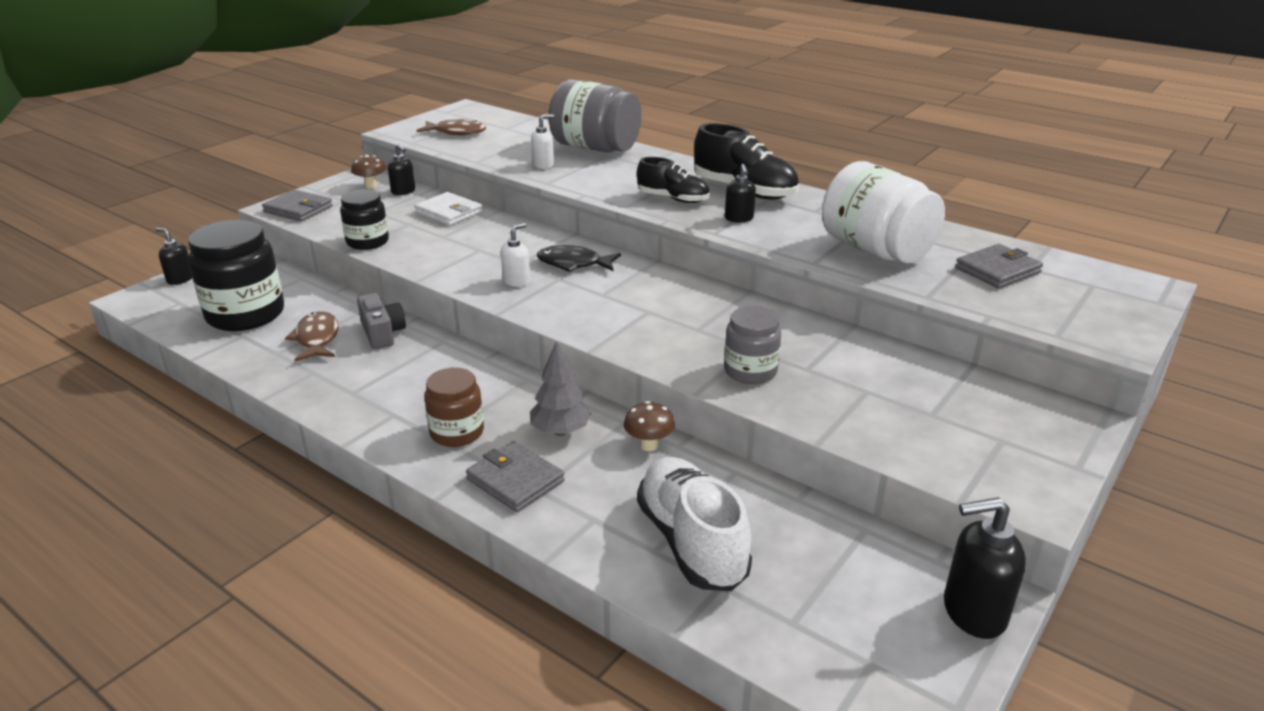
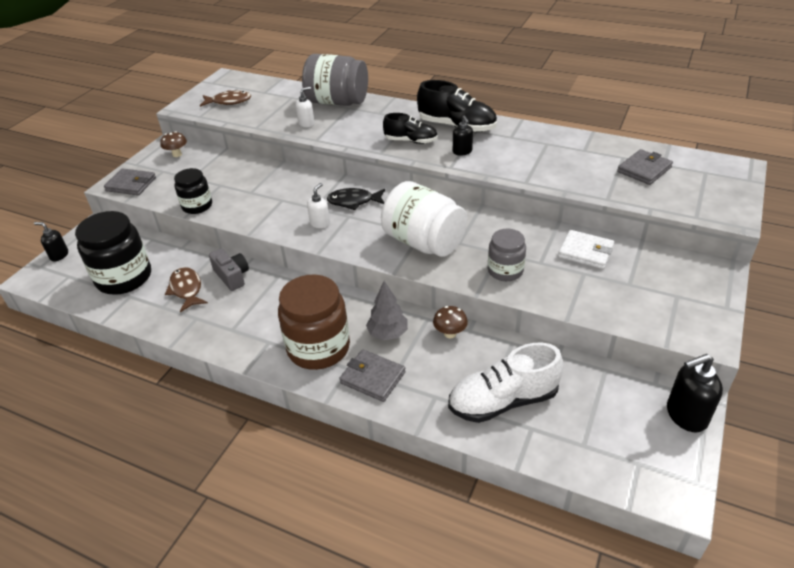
camera: 10 degrees left, 10 degrees up
black soap dispenser [388,144,415,195] -> none
white wallet [415,192,482,226] -> white wallet moved to [558,230,615,269]
brown jar [424,367,484,447] -> brown jar [278,275,350,370], size x1.71
white shoe [637,457,752,591] -> white shoe turned 75 degrees counterclockwise [448,343,564,423]
white jar [822,161,945,263] -> white jar moved to [381,181,467,257]

